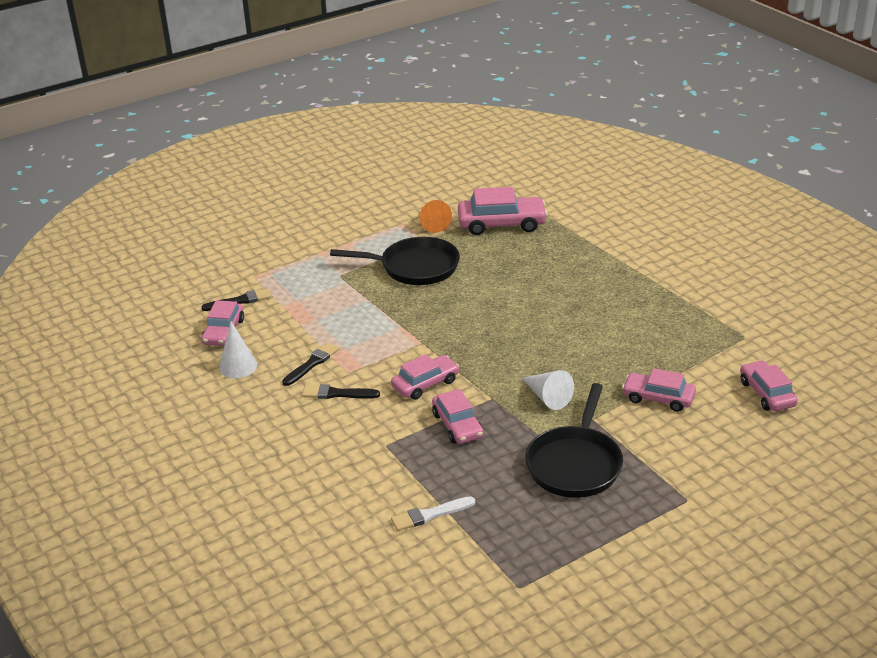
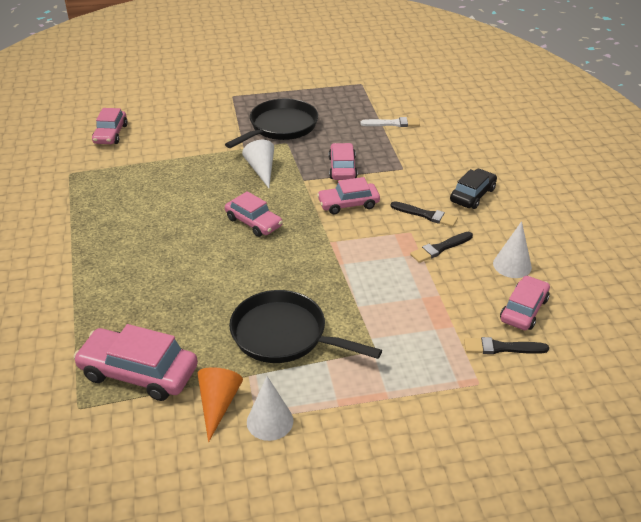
camera: 160 degrees left, 5 degrees up
pink car [622,368,696,412] -> pink car moved to [225,191,283,237]
none -> white cone [247,376,294,441]
none -> black car [450,169,497,209]

